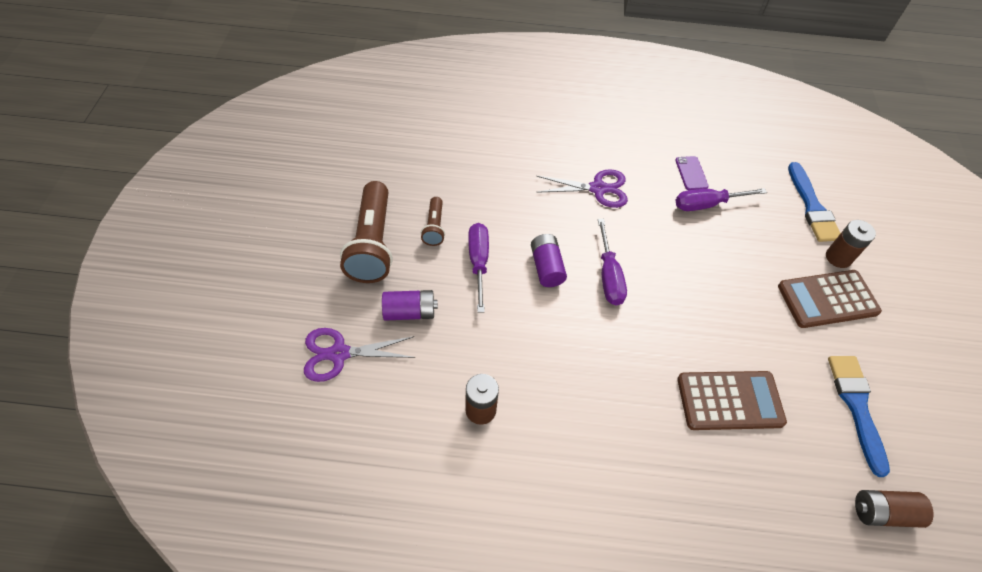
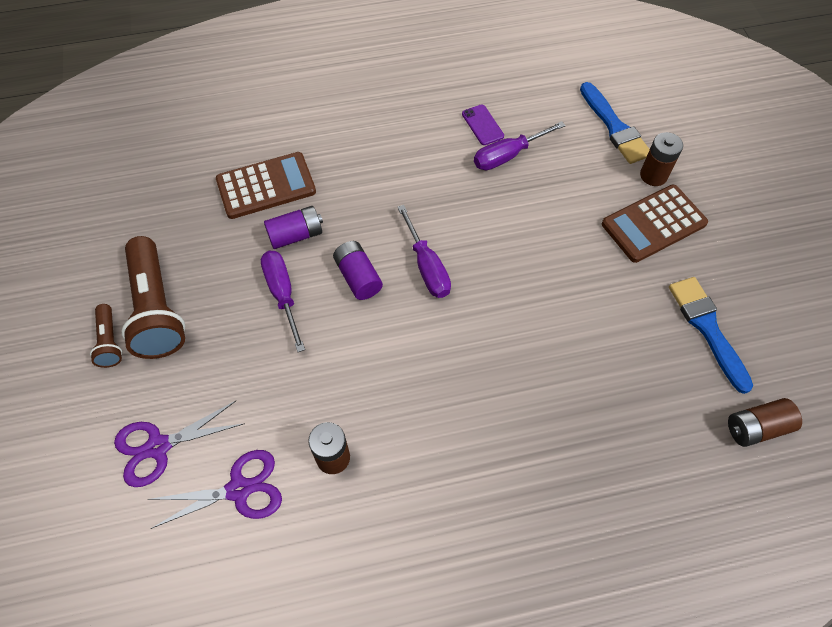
camera: 15 degrees left, 5 degrees up
purple battery [382,290,438,321] -> purple battery moved to [264,206,323,249]
brown flashlight [421,197,445,246] -> brown flashlight moved to [90,304,122,368]
purple scissors [536,169,628,208] -> purple scissors moved to [147,450,282,529]
brown calculator [677,371,787,430] -> brown calculator moved to [216,152,316,219]

